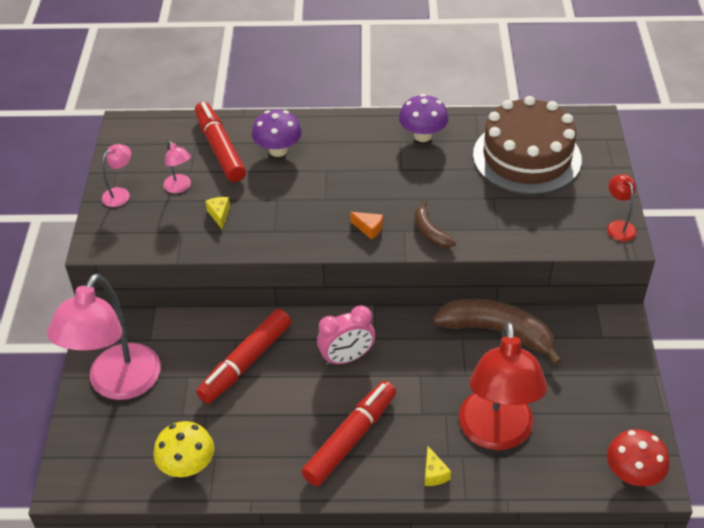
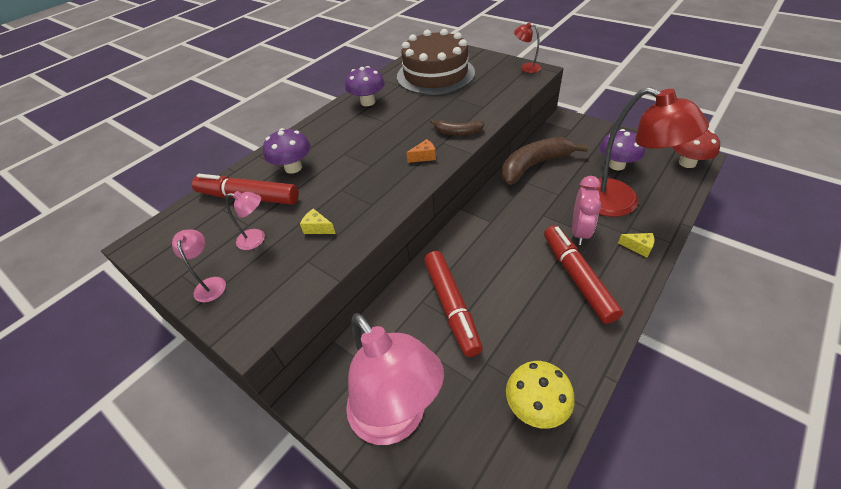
camera: 50 degrees left, 0 degrees up
pink clock [317,305,375,366] -> pink clock moved to [572,176,601,245]
none -> purple mushroom [600,129,645,170]

